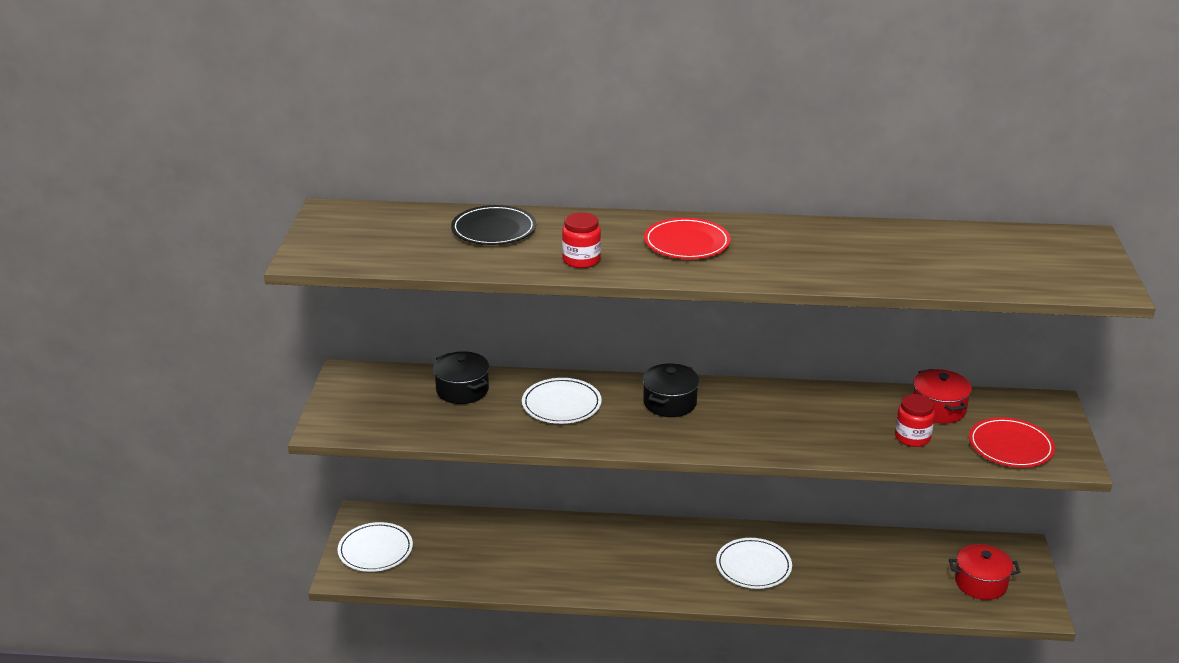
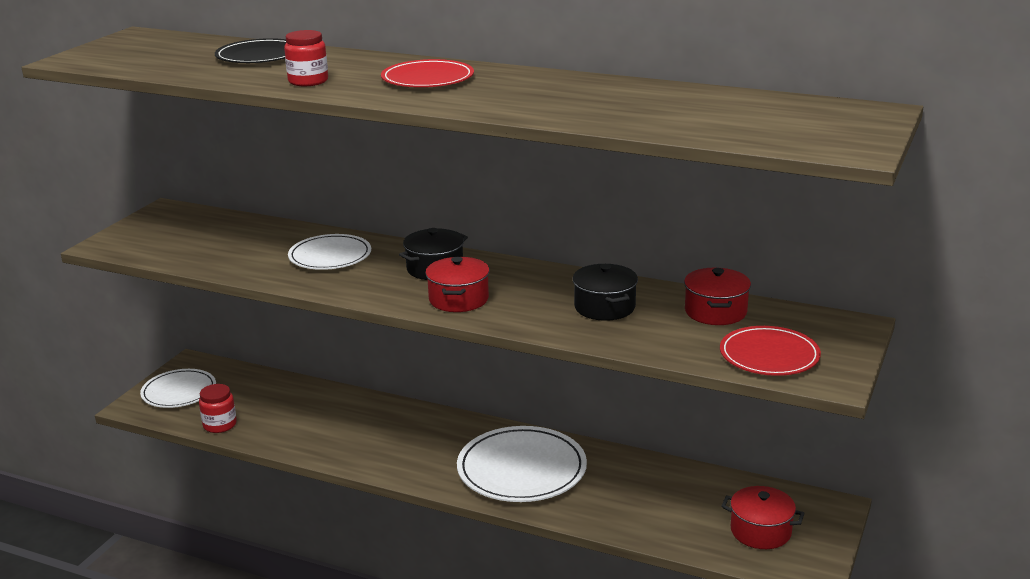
camera: 20 degrees right, 5 degrees down
black pot [433,351,489,404] -> black pot moved to [572,264,638,321]
white plate [716,538,792,589] -> white plate [457,426,587,502], size x1.57
red jar [895,394,935,447] -> red jar moved to [199,384,237,433]
none -> red pot [425,257,490,312]

